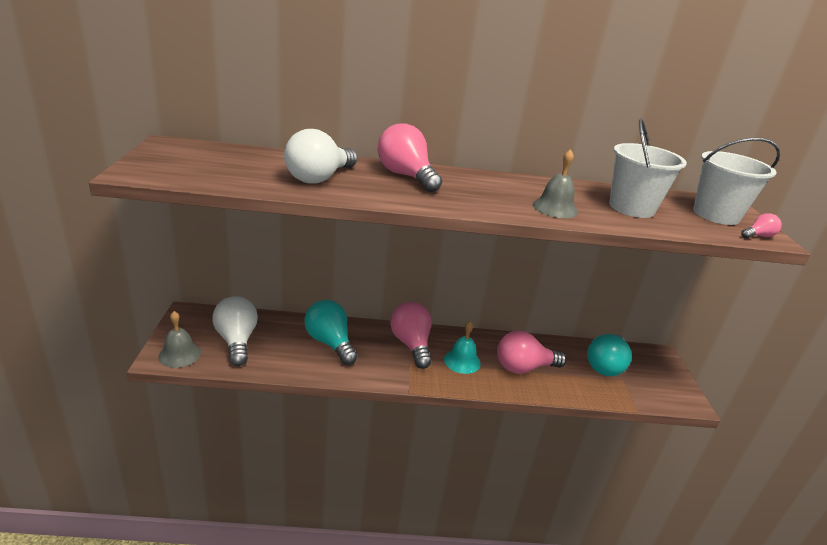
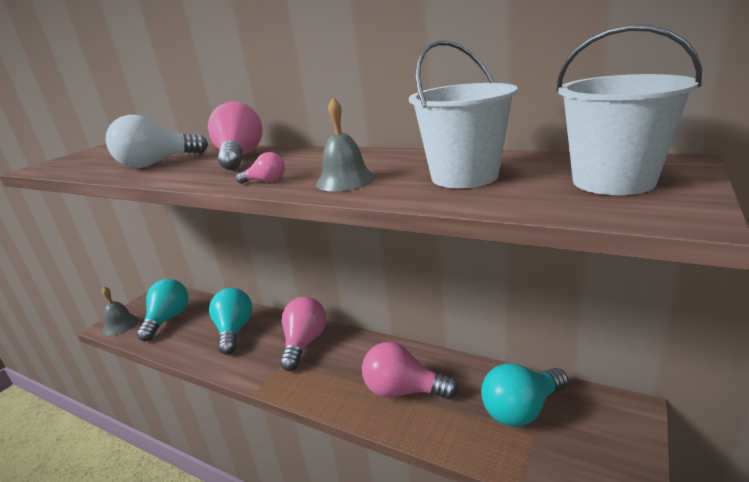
camera: 35 degrees right, 5 degrees down
white light bulb [213,296,258,366] -> turquoise light bulb [137,279,188,341]
turquoise bell [444,321,481,374] -> none
pink light bulb [741,213,782,238] -> pink light bulb moved to [236,152,285,184]

